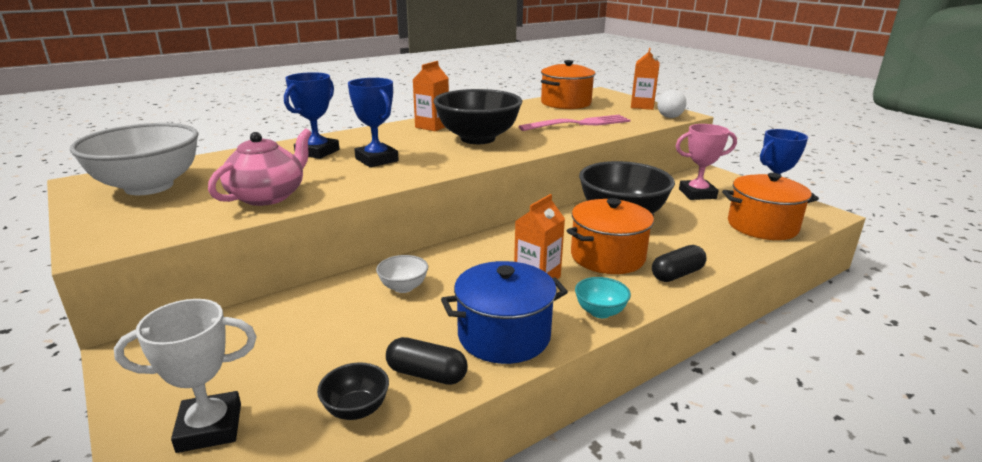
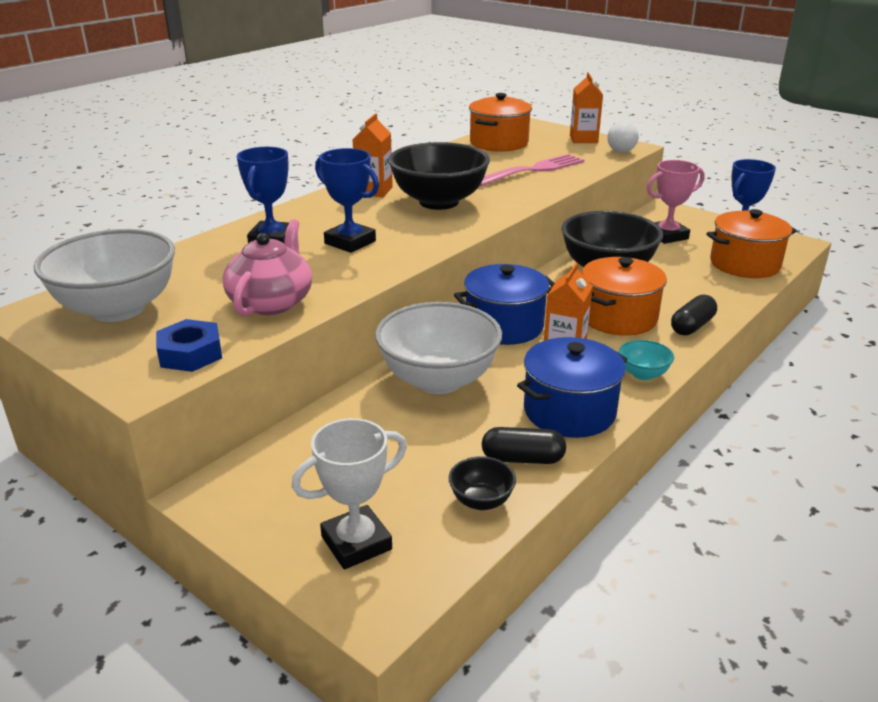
camera: 15 degrees left, 5 degrees up
white bowl [376,255,428,293] -> white bowl [375,302,502,394], size x2.27
none -> blue nut [156,319,222,372]
none -> blue pot [454,264,555,345]

